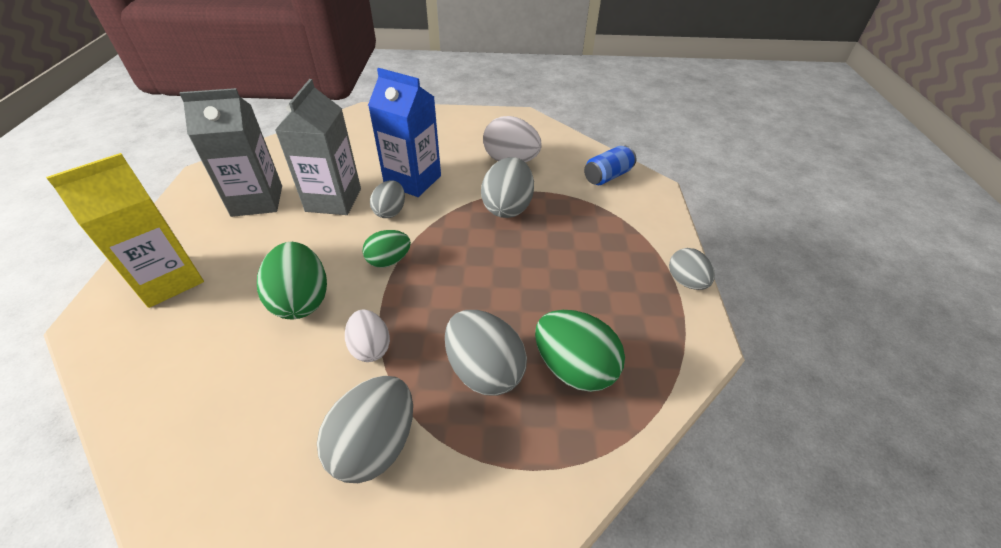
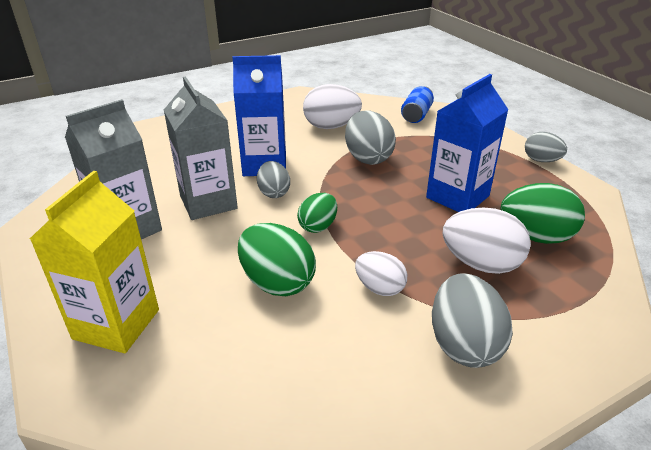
camera: 30 degrees left, 10 degrees down
grey egg [445,310,527,396] -> white egg [443,207,531,274]
none -> blue carton [426,74,509,212]

